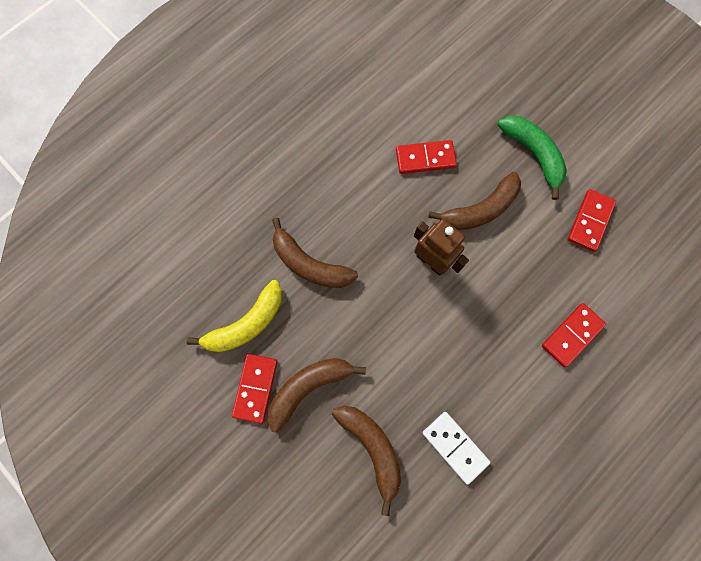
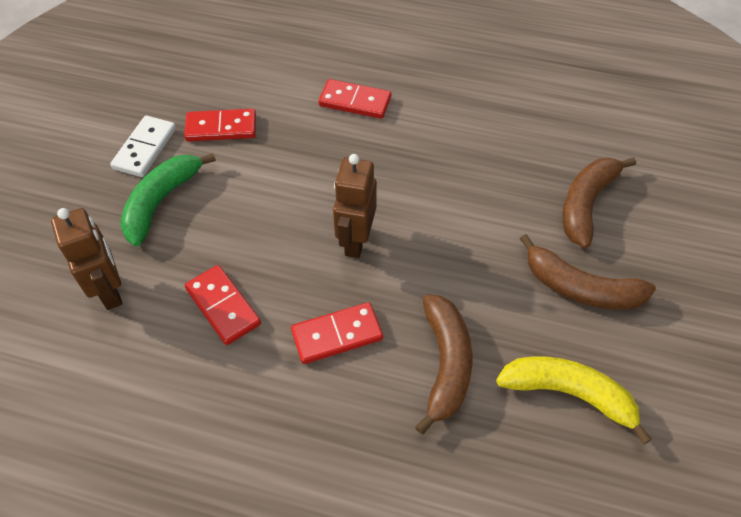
camera: 120 degrees left, 20 degrees down
red domino [232,354,278,424] -> red domino moved to [291,302,383,364]
white domino [422,412,490,485] -> white domino moved to [110,115,176,177]
brown banana [428,172,521,230] -> none
none -> brown robot [51,208,122,310]

